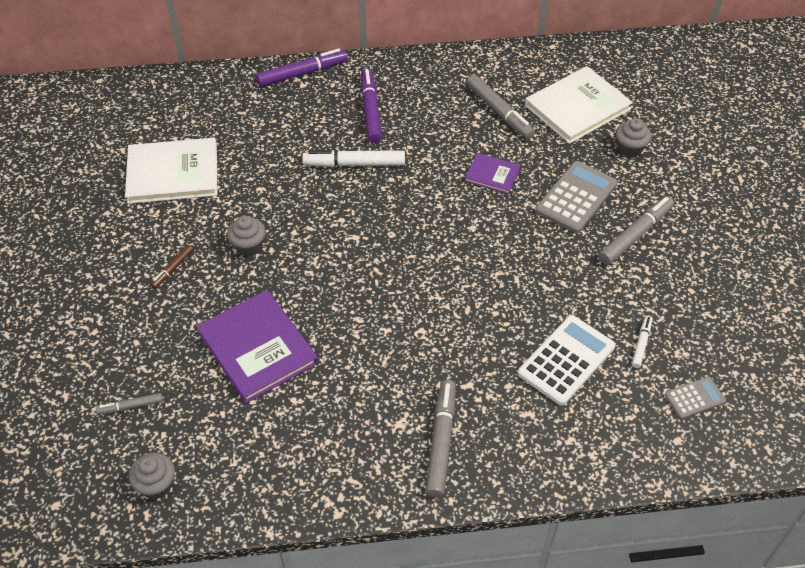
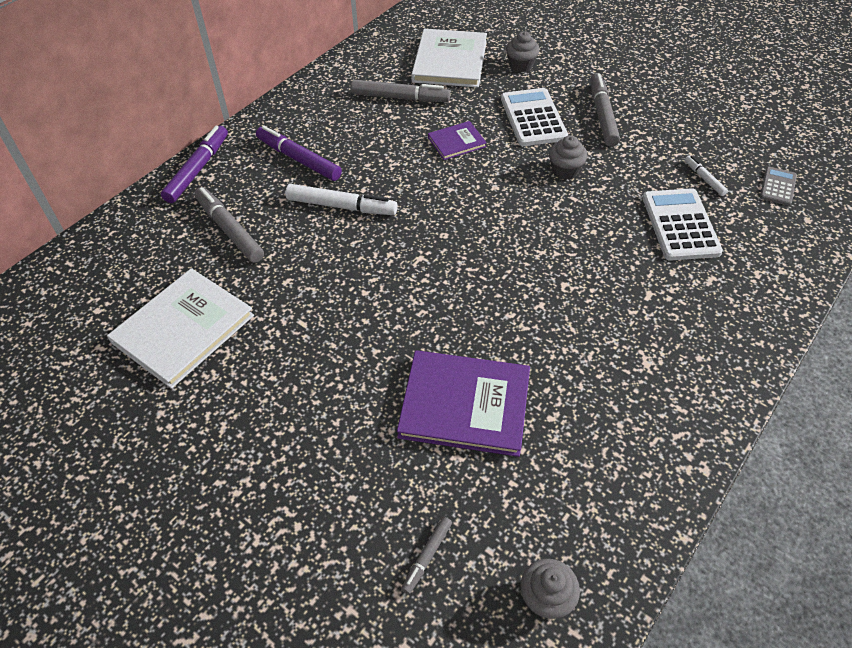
camera: 45 degrees left, 0 degrees up
brown marker [150,245,193,289] -> none
grey cupcake [227,216,266,256] -> grey cupcake moved to [549,135,588,180]
white marker [302,150,405,167] -> white marker turned 120 degrees counterclockwise [285,184,398,215]
grey marker [426,380,456,497] -> grey marker moved to [195,187,264,263]
grey calculator [535,161,617,233] -> white calculator [501,88,568,146]

